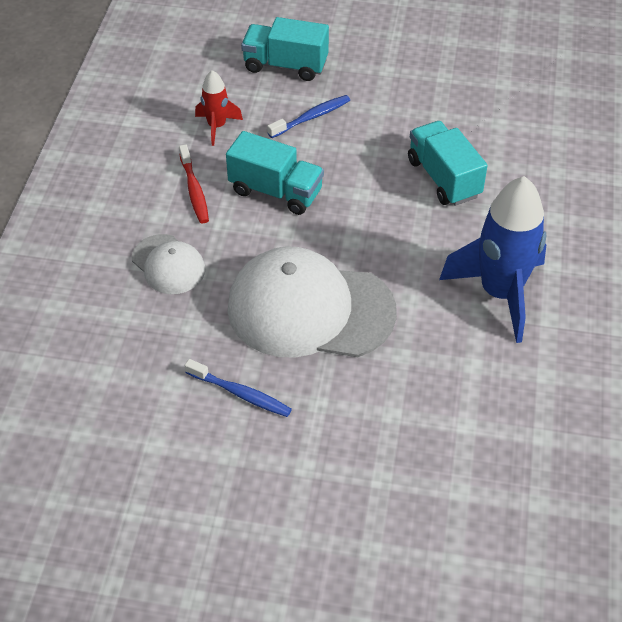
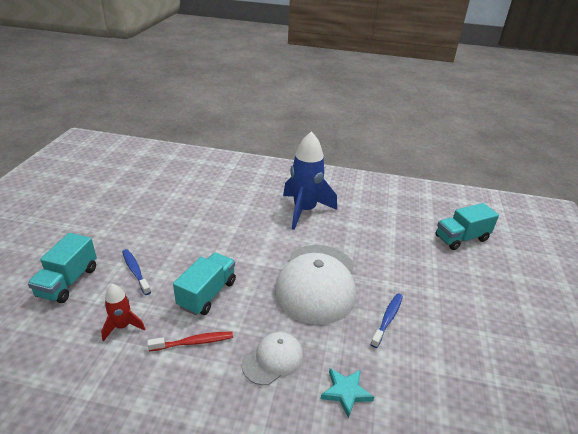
camera: 90 degrees left, 15 degrees down
turquoise truck [408,121,488,206] -> turquoise truck moved to [435,203,499,250]
none -> turquoise star [321,368,374,418]

